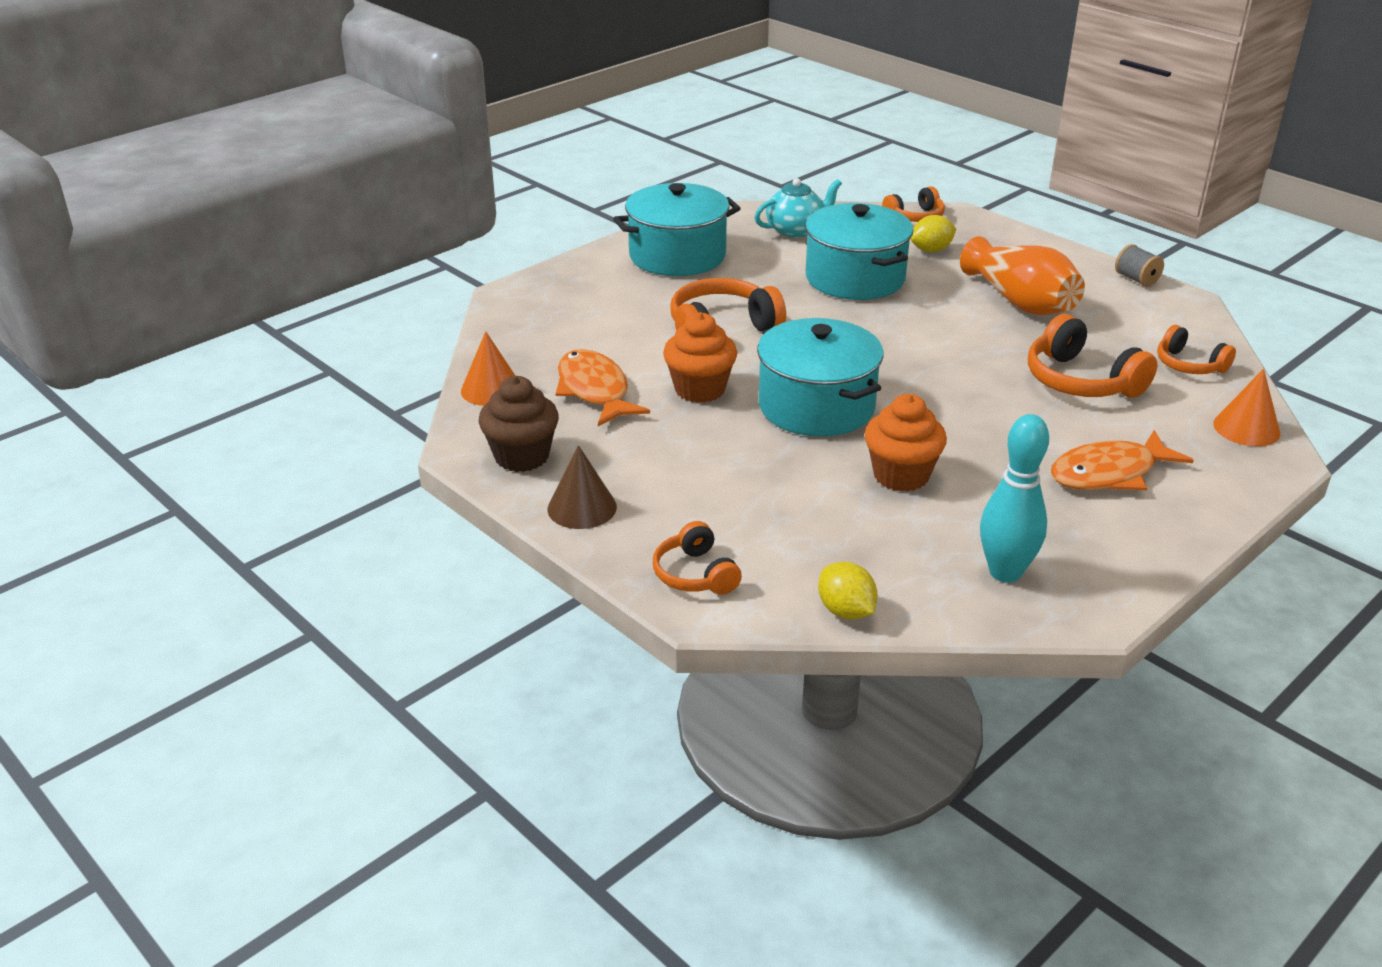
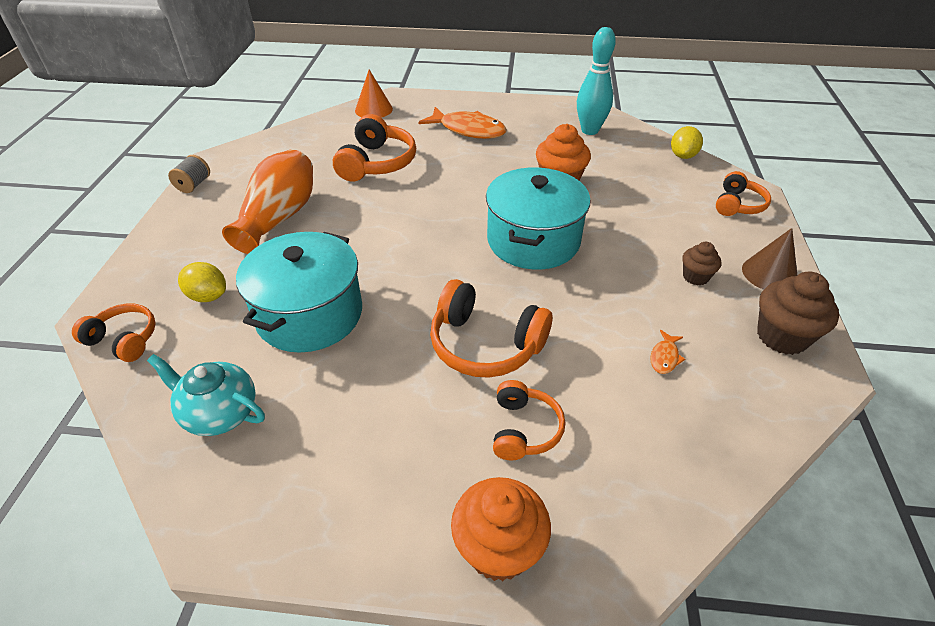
camera: 130 degrees left, 10 degrees up
orange cone [461,331,516,406] -> none
orange fish [556,349,650,426] -> orange fish [650,330,685,374], size x0.44
turquoise pot [613,183,741,276] -> none
orange cupcake [663,312,737,403] -> orange cupcake moved to [451,477,551,581]
orange headphones [1157,325,1236,374] -> orange headphones moved to [493,380,565,460]
none -> brown cupcake [682,242,721,286]

